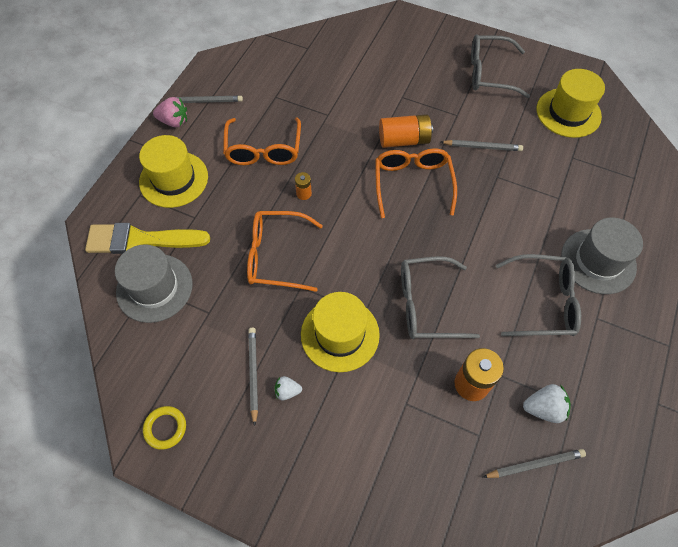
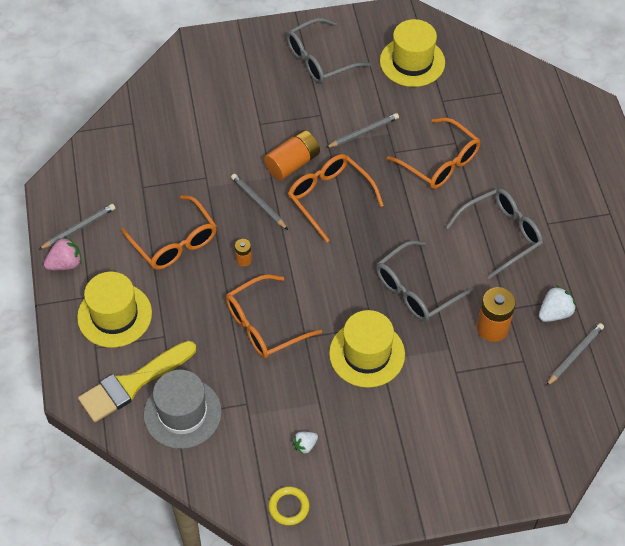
camera: 35 degrees left, 5 degrees down
grey pencil [248,328,258,426] -> grey pencil moved to [231,174,288,230]
white strawberry [274,376,302,400] -> white strawberry moved to [293,432,318,455]
grey hat [561,218,643,294] -> none
none -> orange glasses [387,118,481,189]

